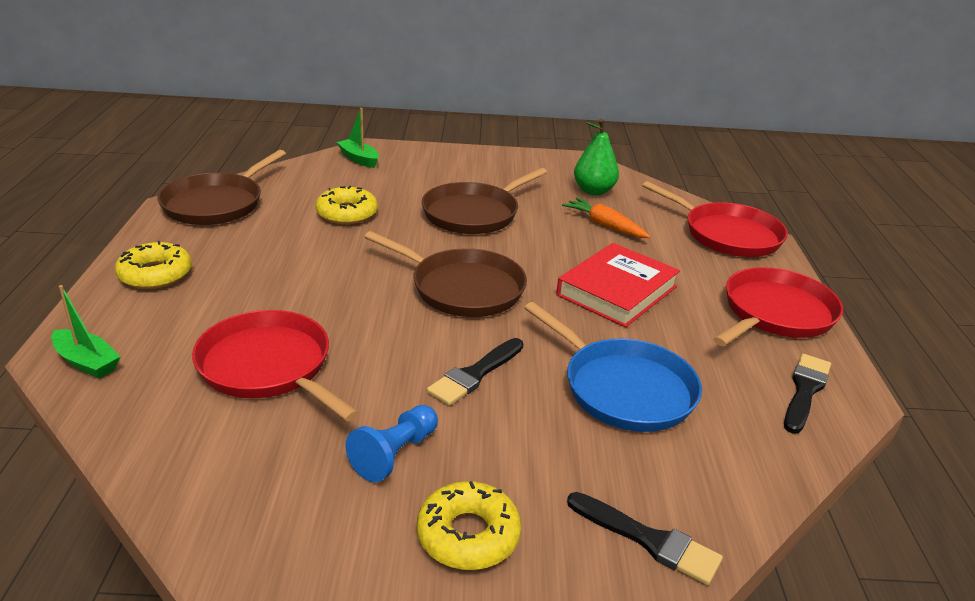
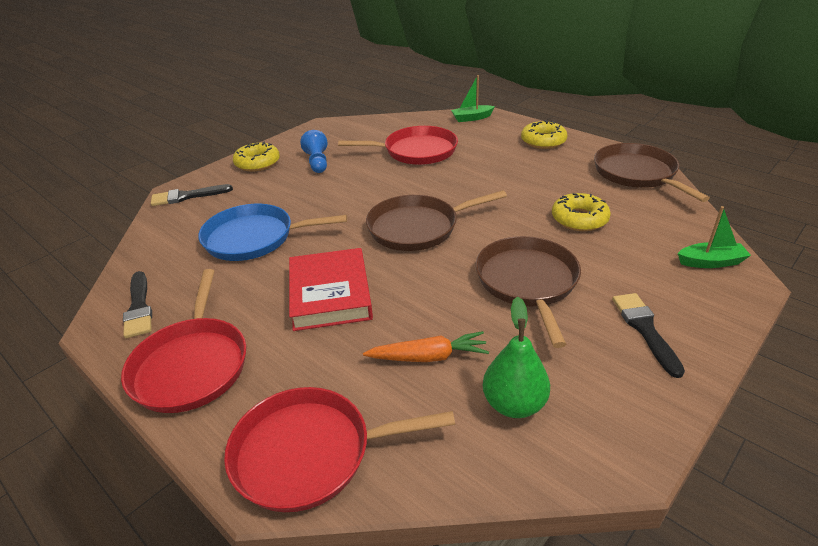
camera: 135 degrees right, 5 degrees up
black brush [427,338,523,406] -> black brush moved to [612,293,685,378]

